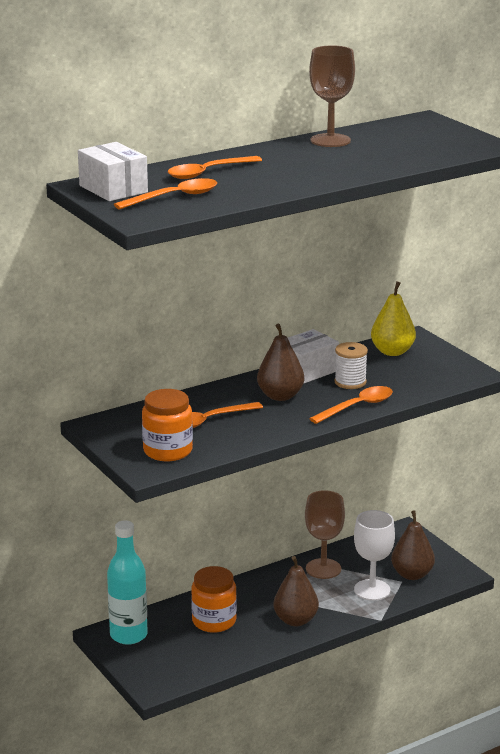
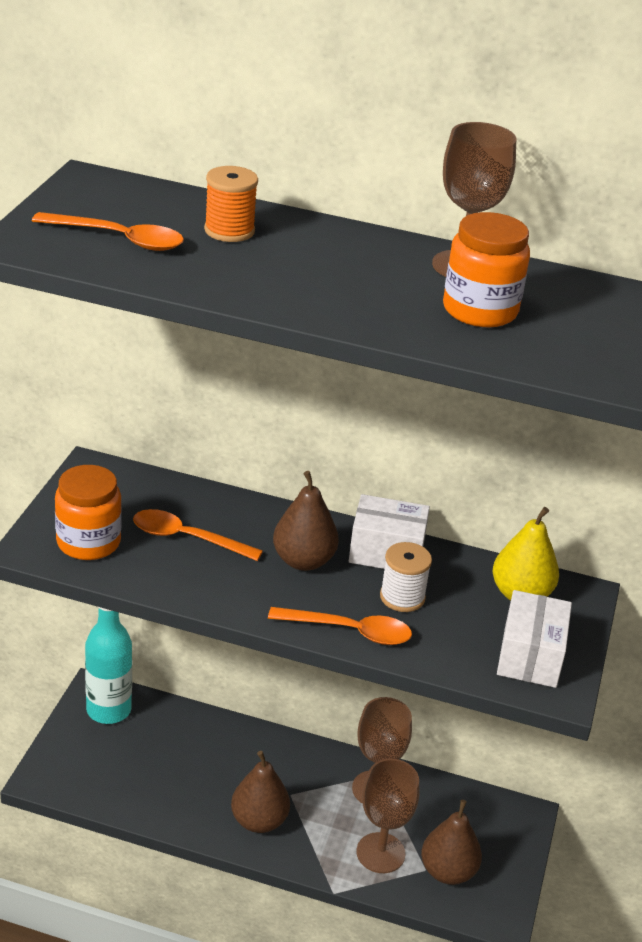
camera: 45 degrees right, 10 degrees up
white box [78,142,148,201] -> white box moved to [497,590,572,688]
orange spoon [168,156,262,179] -> orange spool [204,166,258,242]
orange jar [191,566,237,633] -> orange jar moved to [443,212,530,327]
white goblet [354,510,395,601] -> brown goblet [356,759,419,873]

